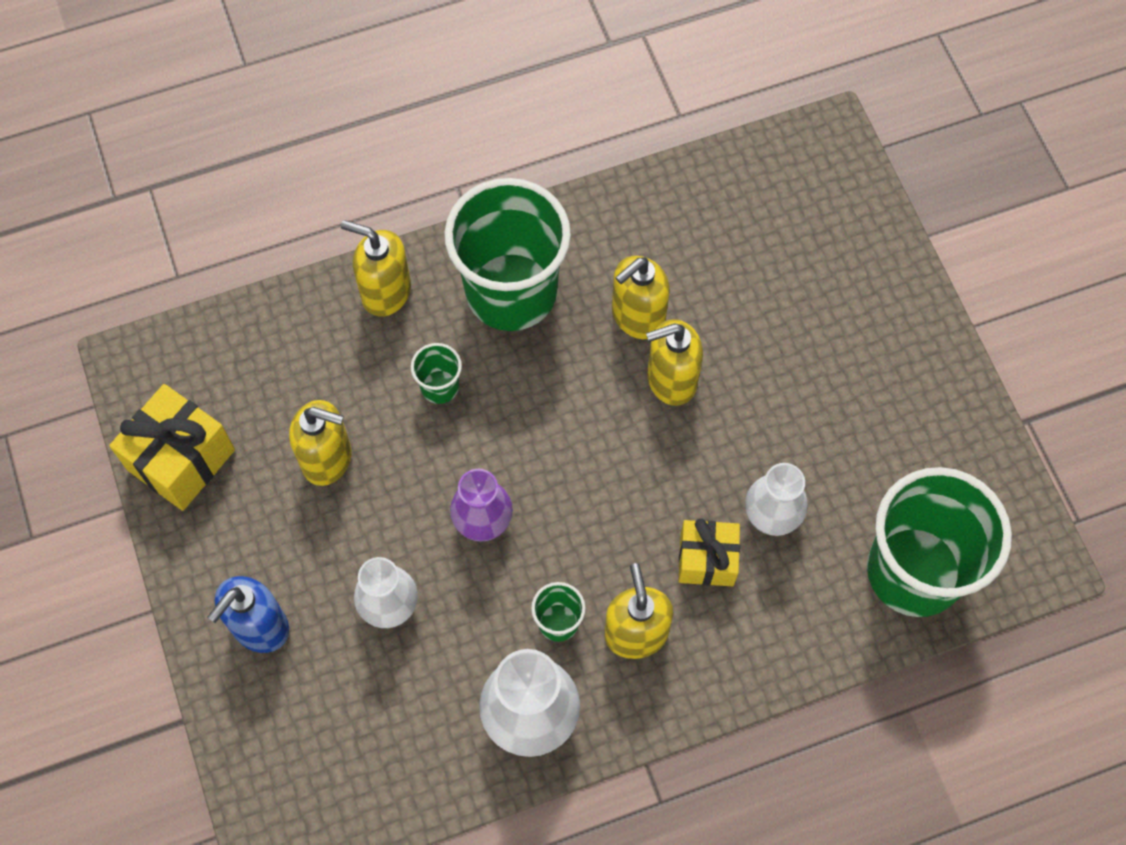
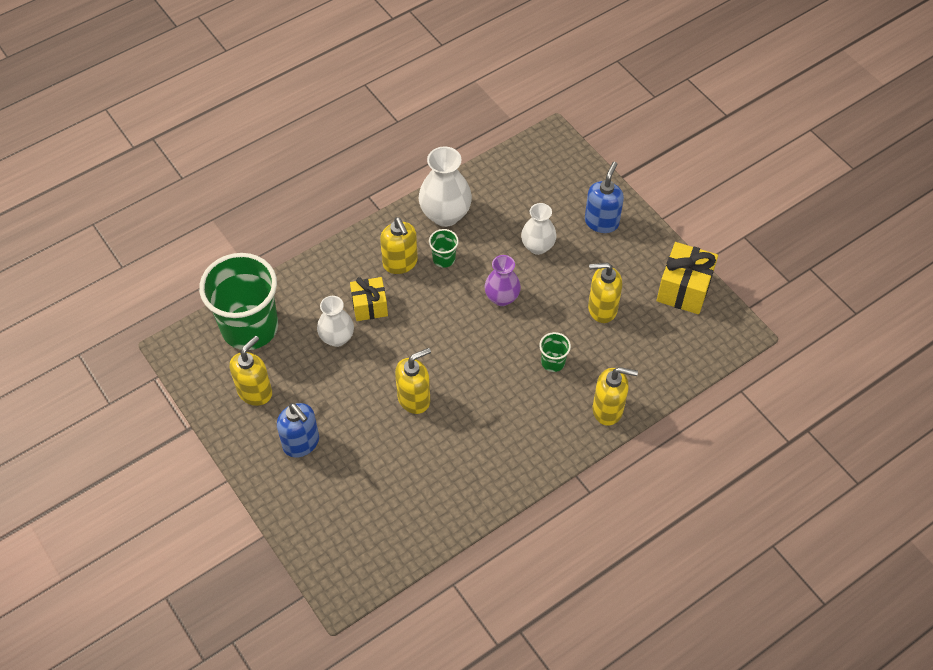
camera: 165 degrees right, 10 degrees down
green cup [444,178,571,331] -> none
yellow soap dispenser [612,256,670,339] -> yellow soap dispenser moved to [230,336,272,406]
none -> blue soap dispenser [277,403,319,458]

